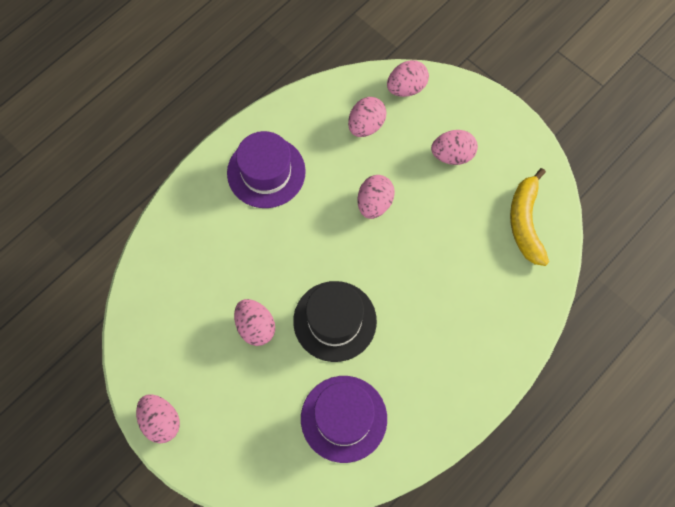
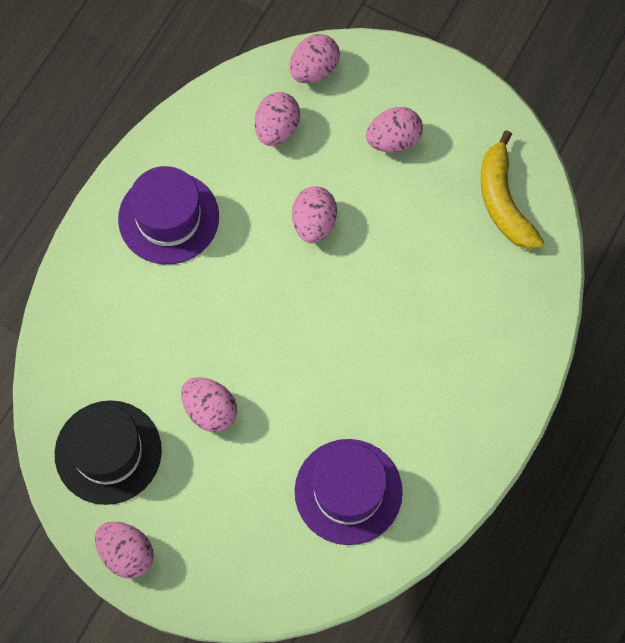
camera: 15 degrees left, 0 degrees up
black hat [293,281,377,362] -> black hat moved to [55,400,162,505]

